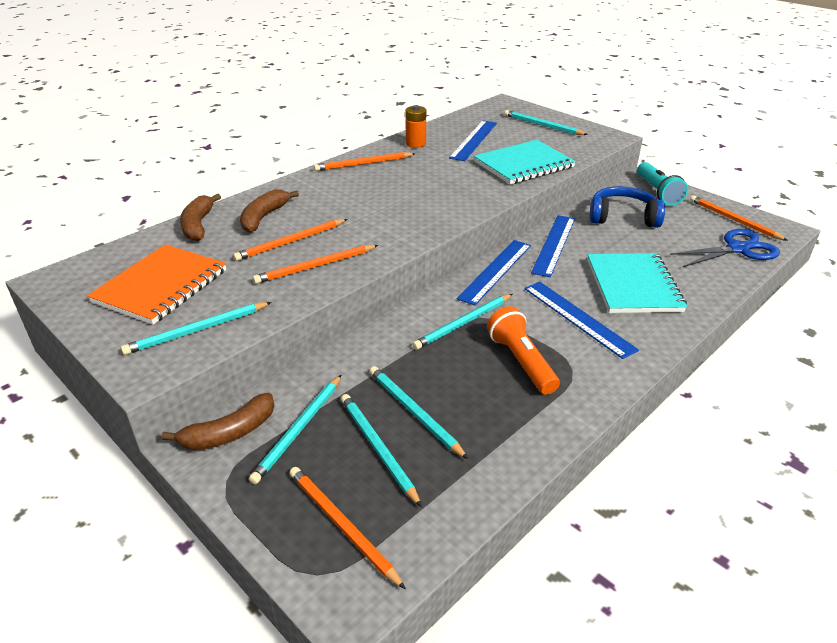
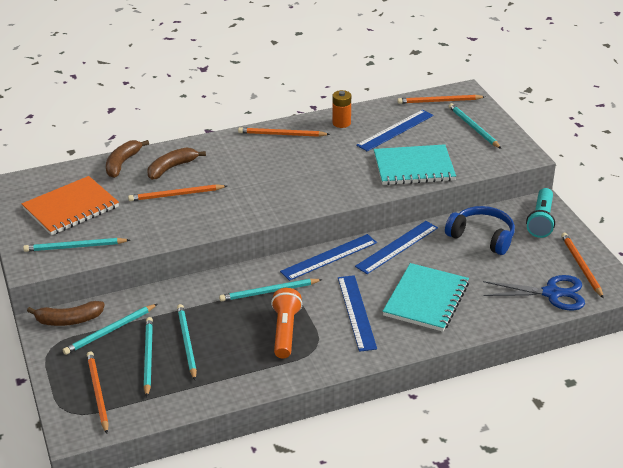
camera: 25 degrees right, 0 degrees up
orange pencil [253,245,378,284] -> orange pencil moved to [397,95,485,104]

